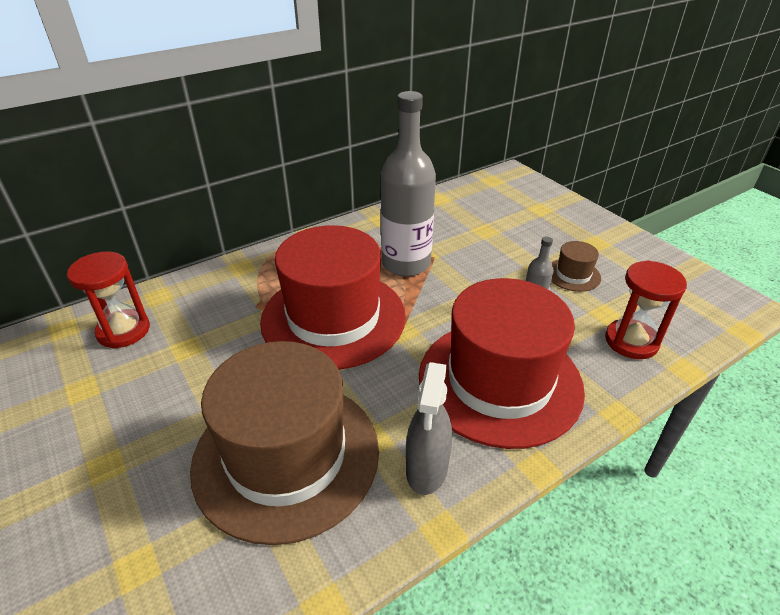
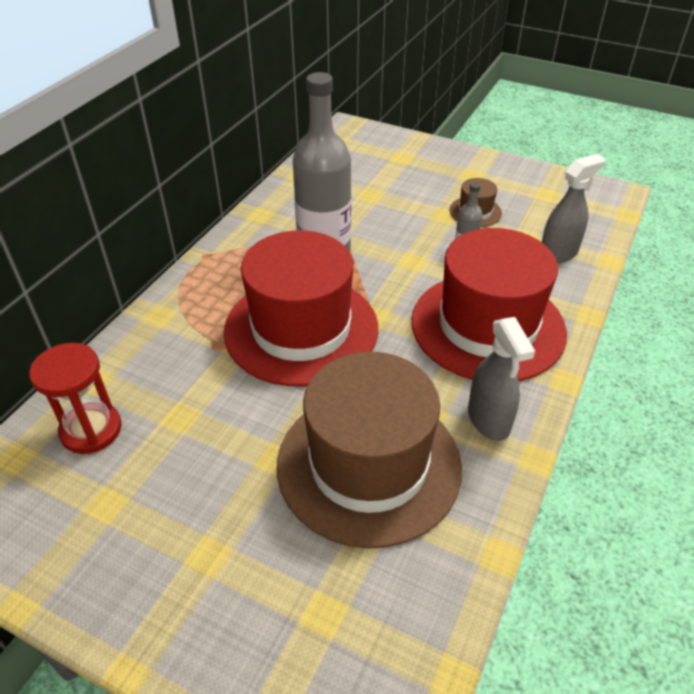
camera: 30 degrees left, 5 degrees up
red hourglass [605,260,687,359] -> grey spray bottle [542,154,606,264]

